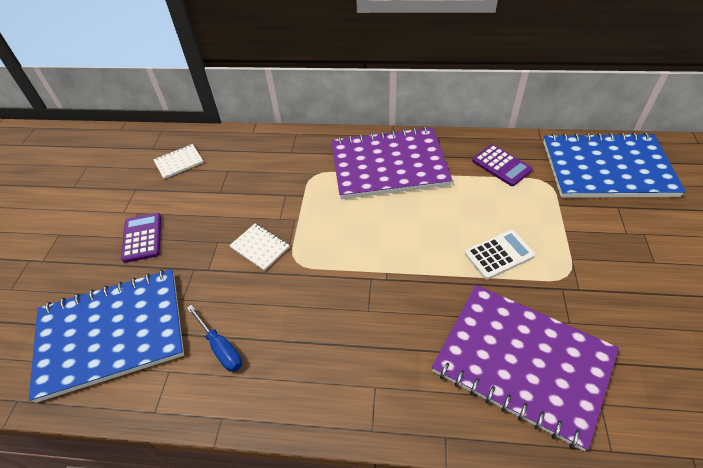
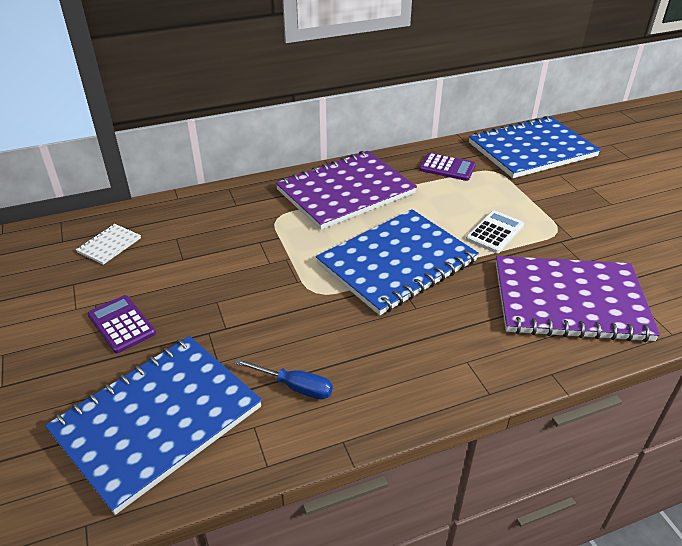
camera: 30 degrees left, 10 degrees down
white notebook [229,223,290,271] -> none
none -> blue notebook [316,209,479,315]

